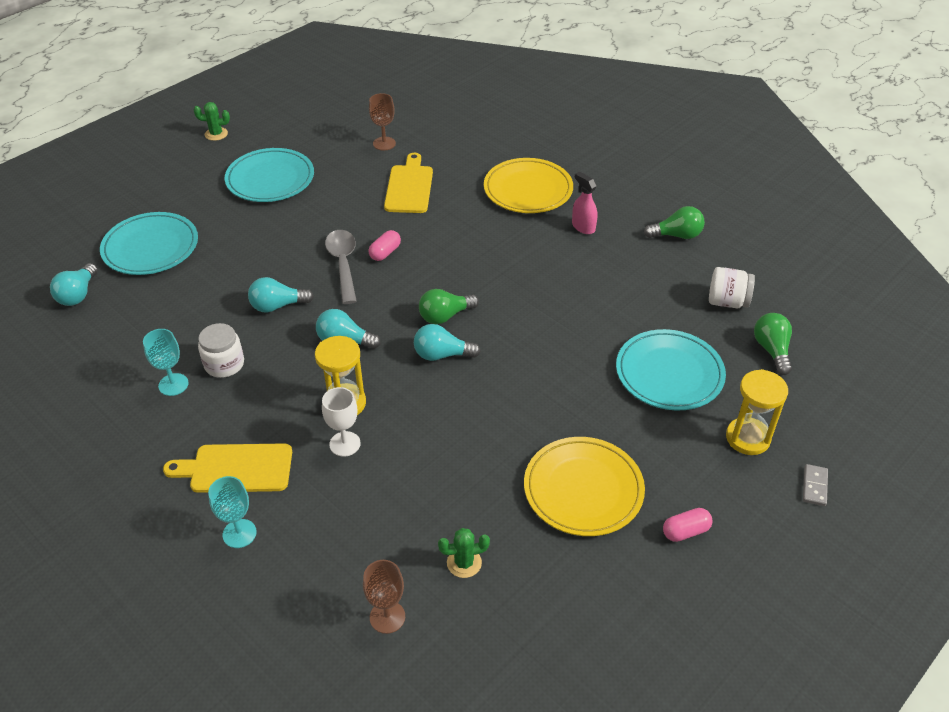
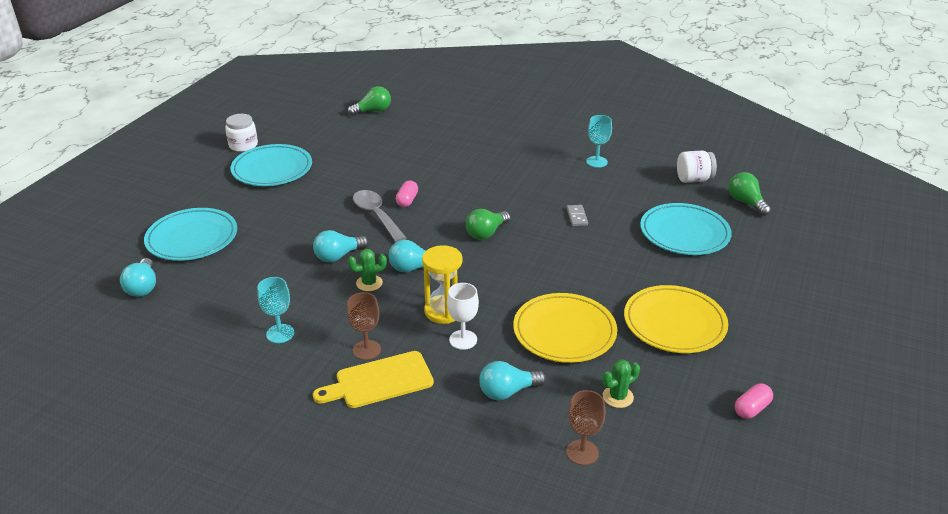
camera: 20 degrees left, 10 degrees down
green cactus [194,102,230,141] -> green cactus moved to [348,249,387,291]
white jar [198,323,244,378] -> white jar moved to [225,114,258,152]
turquoise goblet [208,476,257,548] -> turquoise goblet moved to [586,115,612,168]
brown goblet [369,93,396,150] -> brown goblet moved to [347,292,381,360]
yellow cutting board [384,153,433,213] -> none
turquoise light bulb [414,324,481,361] -> turquoise light bulb moved to [479,361,546,400]
yellow plate [484,158,573,213] -> yellow plate moved to [513,293,617,363]
pink spray bottle [572,171,598,234] -> none
green light bulb [644,206,705,239] -> green light bulb moved to [348,86,391,116]
pink capsule [663,508,713,542] -> pink capsule moved to [735,383,773,419]
yellow hourglass [726,369,788,455] -> none
grey domino [803,464,828,506] -> grey domino moved to [567,205,588,226]

